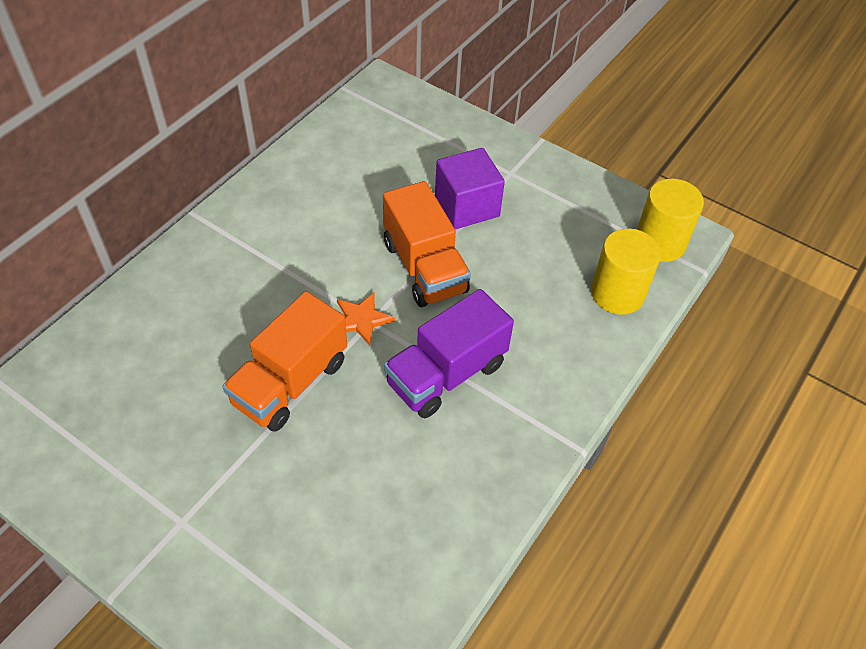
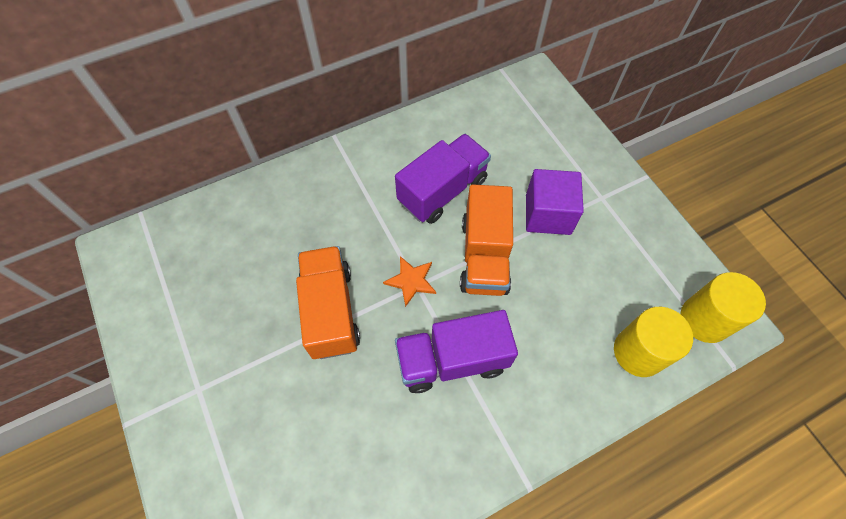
camera: 30 degrees right, 10 degrees up
orange truck [222,291,347,432] -> orange truck turned 105 degrees clockwise [296,246,360,359]
none -> purple truck [395,134,491,224]

